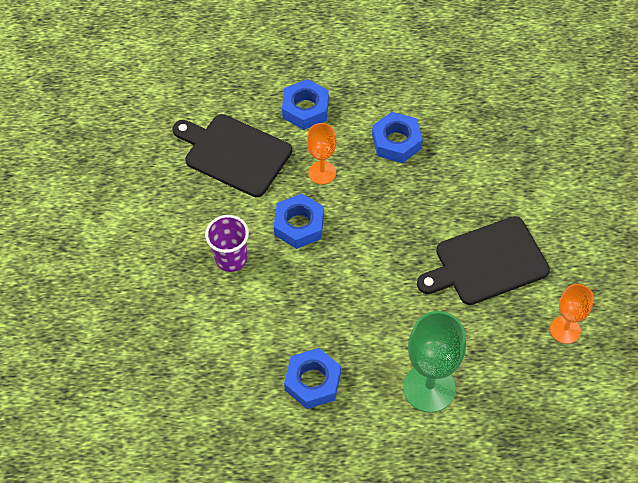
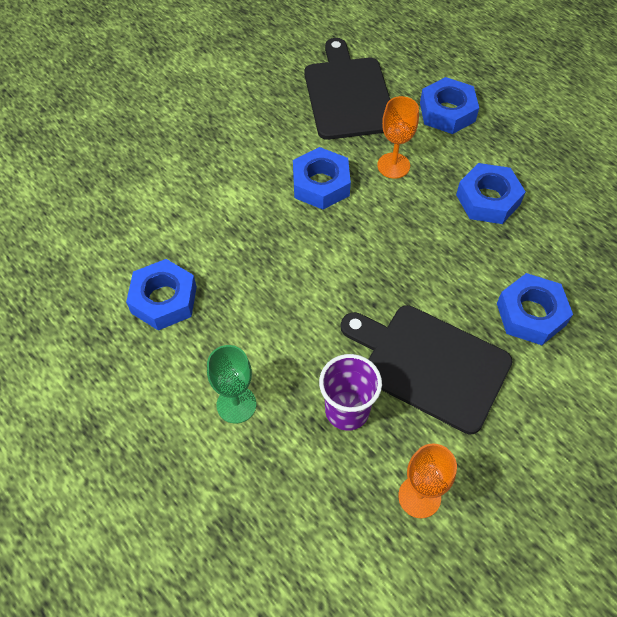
camera: 50 degrees right, 0 degrees up
purple cup [205,215,249,272] -> purple cup moved to [319,354,382,431]
green goblet [403,311,466,413] -> green goblet [207,345,256,424], size x0.60
none -> blue nut [497,273,573,345]

